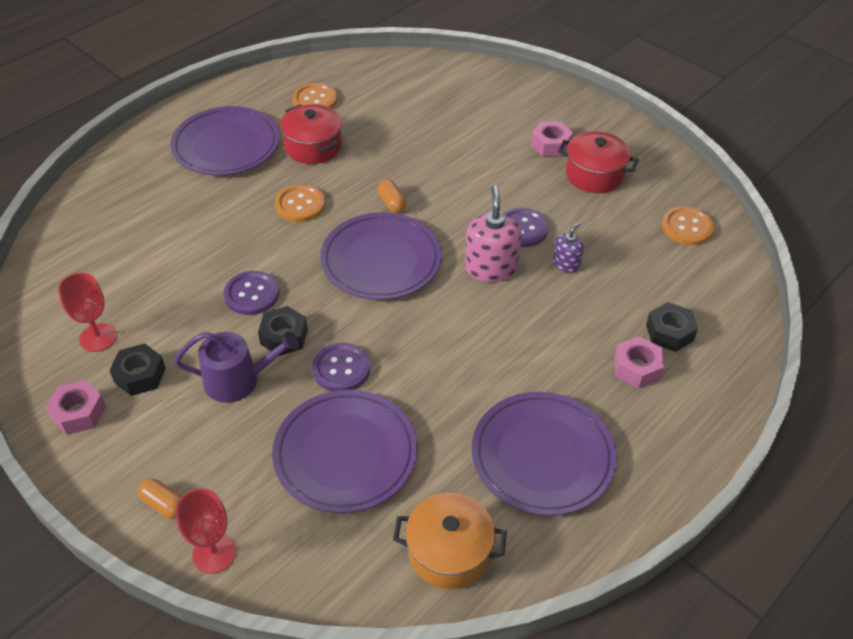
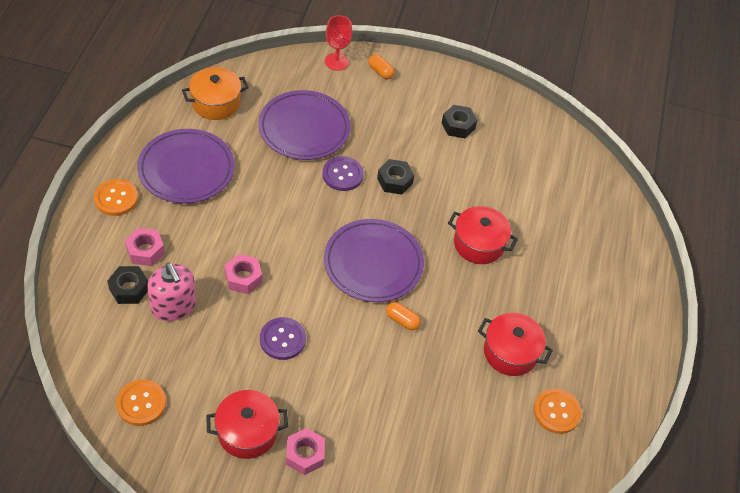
camera: 145 degrees right, 5 degrees up
pink nut [46,380,106,435] -> pink nut moved to [224,254,262,294]
red goblet [58,273,116,352] -> none
orange capsule [138,478,182,519] -> orange capsule turned 45 degrees clockwise [368,54,395,79]
purple plate [170,106,279,176] -> none
purple watering can [174,331,299,403] -> none
purple button [224,271,279,315] -> none
orange button [275,184,325,222] -> orange button moved to [94,179,138,216]
pink soap dispenser [465,185,522,282] -> pink soap dispenser moved to [147,263,196,321]
purple soap dispenser [553,221,584,273] -> none
none -> red pot [448,206,518,264]

